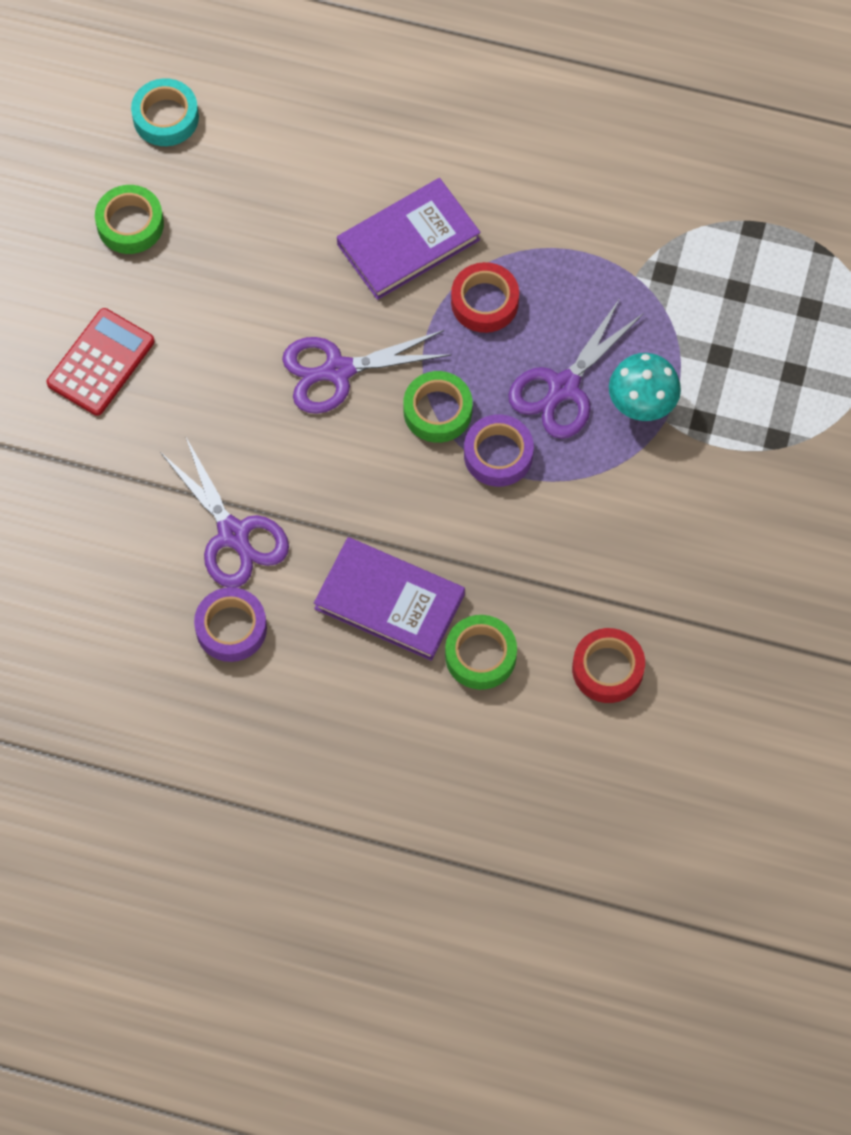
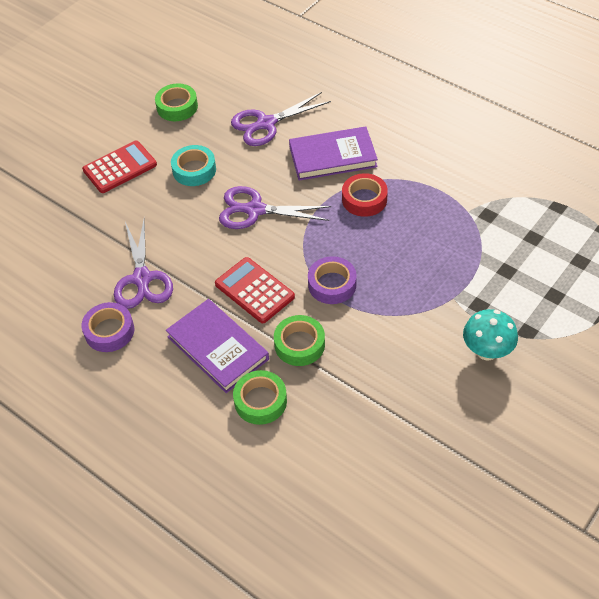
camera: 25 degrees right, 15 degrees down
turquoise tape [131,78,199,146] -> turquoise tape moved to [171,145,216,186]
green tape [403,371,472,443] -> green tape moved to [274,315,325,366]
purple scissors [508,298,644,439] -> purple scissors moved to [231,92,331,146]
red tape [572,628,645,703] -> none
turquoise mushroom [609,353,681,421] -> turquoise mushroom moved to [463,309,518,360]
none -> red calculator [215,257,295,323]

